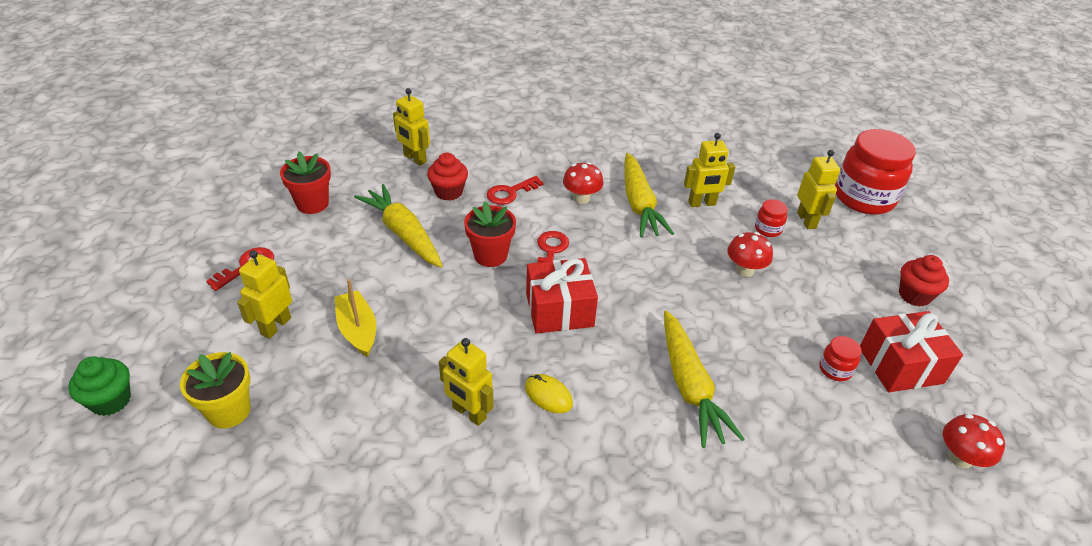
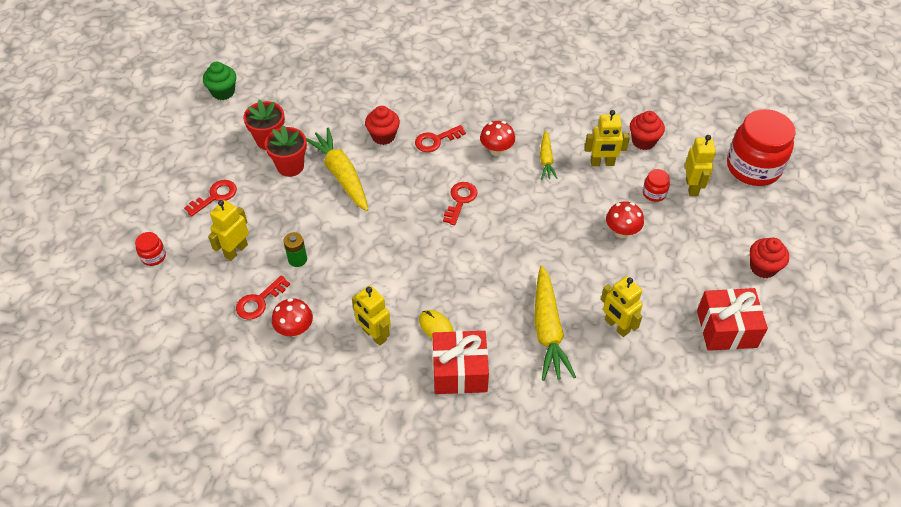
camera: 10 degrees right, 10 degrees up
green cupcake [68,356,131,416] -> green cupcake moved to [203,62,236,100]
yellow flower pot [180,352,250,429] -> none
yellow boat [335,279,376,357] -> green battery [283,232,307,267]
yellow robot [393,88,430,166] -> yellow robot moved to [601,276,643,337]
red flower pot [464,202,516,267] -> red flower pot moved to [265,125,307,177]
red gift [526,258,598,334] -> red gift moved to [433,331,489,394]
yellow carrot [624,153,674,237] -> yellow carrot [540,130,558,179], size x0.56
red jar [819,336,862,381] -> red jar moved to [135,232,166,266]
red mushroom [943,414,1005,469] -> red mushroom moved to [272,298,313,337]
none -> red key [236,275,290,320]
none -> red cupcake [630,111,665,150]

